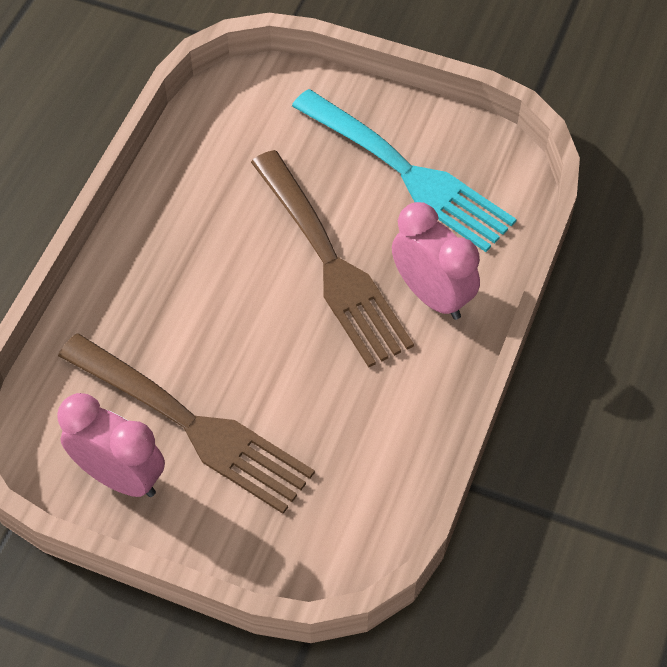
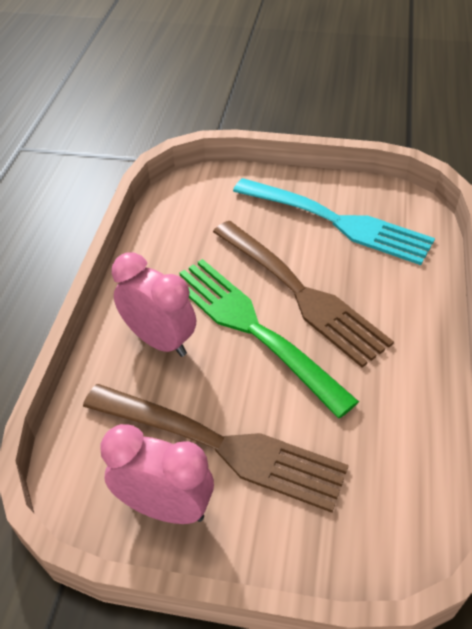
camera: 10 degrees left, 10 degrees down
pink clock [392,202,480,320] -> pink clock moved to [112,253,196,357]
none -> green fork [180,259,359,418]

